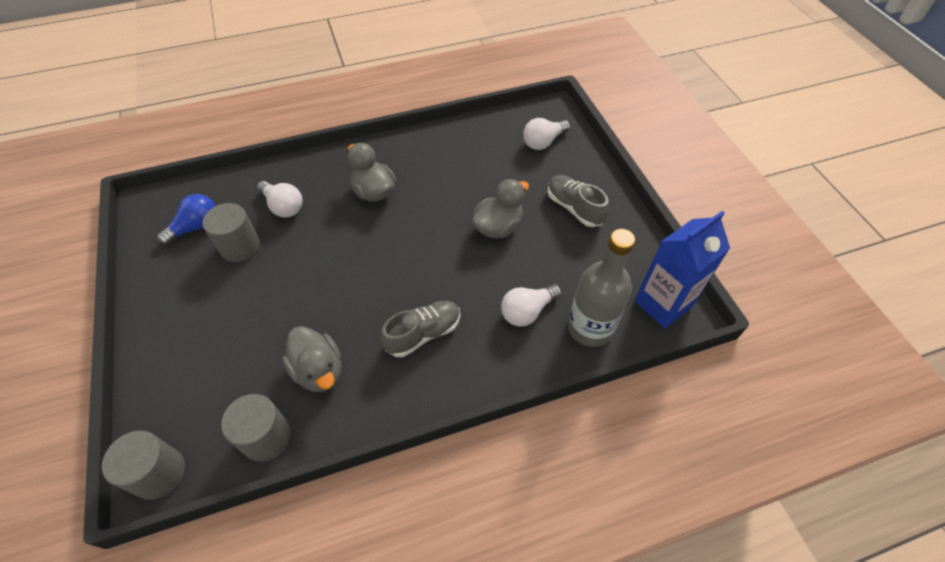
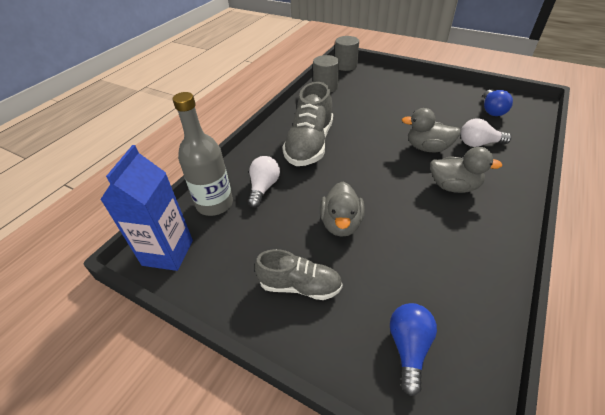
camera: 140 degrees right, 10 degrees down
grey cylinder [203,203,260,262] -> none
grey duck [282,326,341,392] -> grey duck moved to [402,108,461,152]
grey shoe [380,301,461,357] -> grey shoe [282,82,333,166], size x1.62
white light bulb [523,118,570,150] -> blue light bulb [390,303,437,396]

